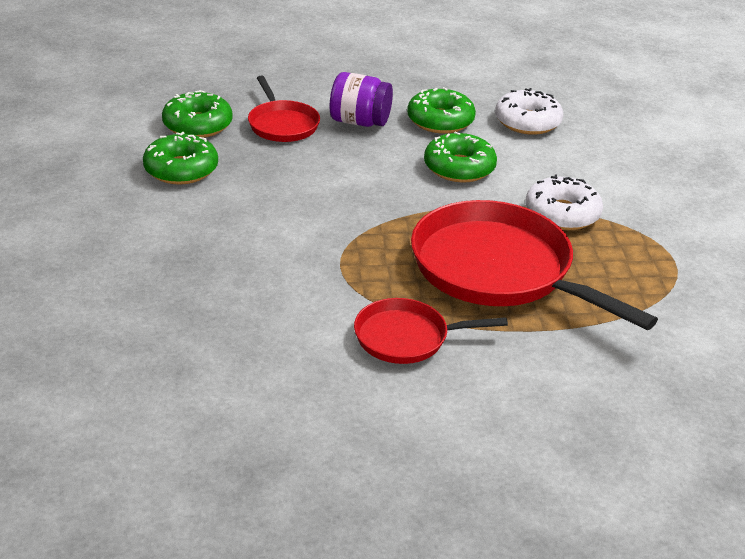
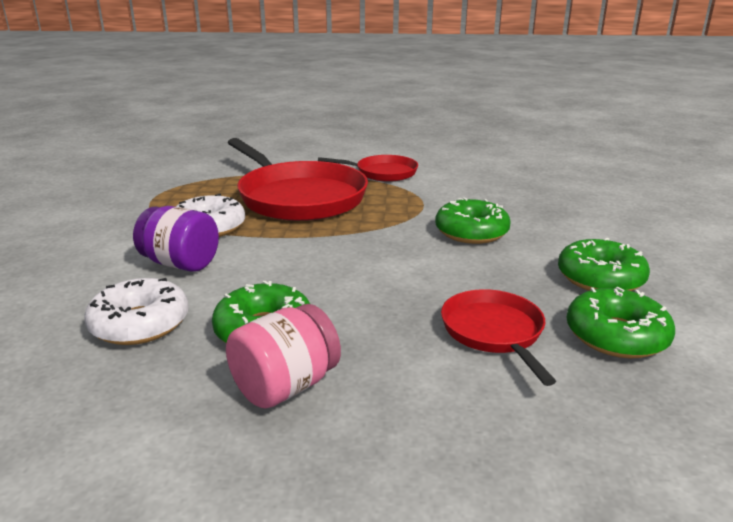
camera: 170 degrees left, 10 degrees down
purple jar [330,72,393,127] -> purple jar moved to [133,206,219,272]
green donut [424,132,497,182] -> green donut moved to [435,197,511,244]
none -> pink jar [226,304,341,409]

